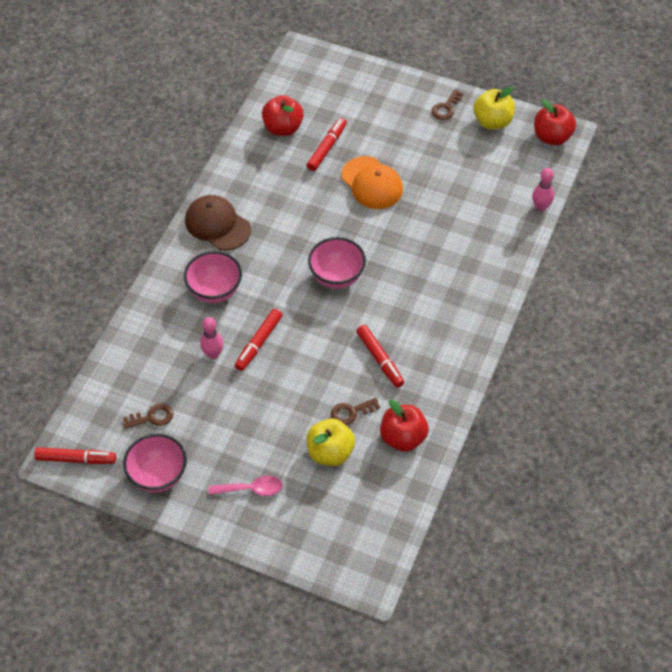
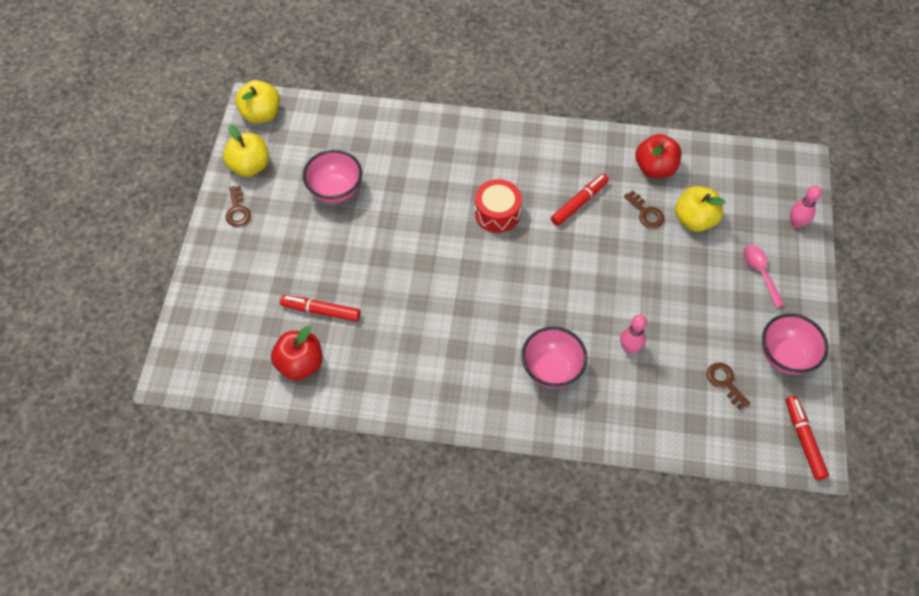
camera: 105 degrees left, 5 degrees up
brown cap [185,195,251,251] -> none
red marker [235,309,282,371] -> none
pink bowl [308,237,366,289] -> pink bowl moved to [303,150,362,203]
orange cap [341,156,403,209] -> none
brown key [432,89,463,120] -> brown key turned 60 degrees clockwise [226,186,251,227]
pink bowling pin [532,168,554,211] -> pink bowling pin moved to [790,185,822,228]
red apple [534,99,576,145] -> yellow apple [235,80,280,123]
none -> red drum [475,179,522,233]

